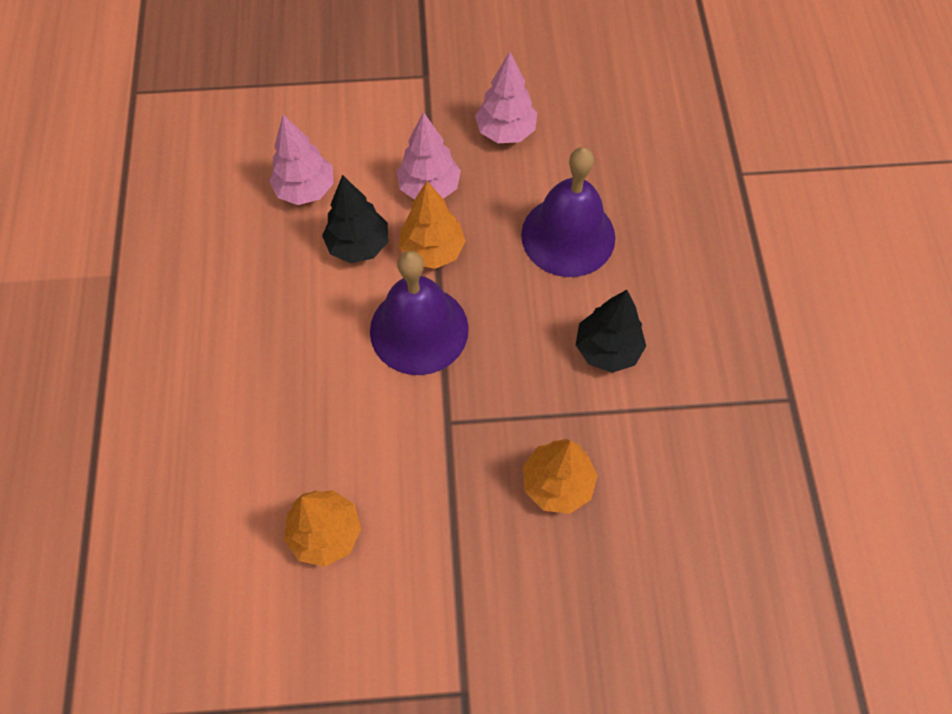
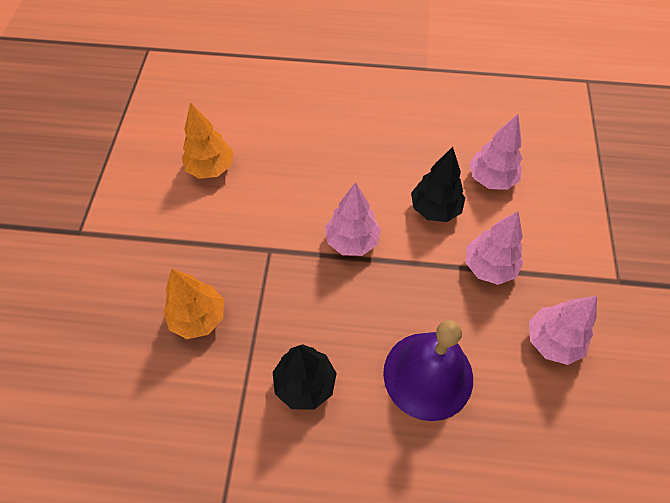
camera: 100 degrees right, 5 degrees down
purple bell [370,251,469,375] -> pink tree [325,182,381,256]
orange tree [399,181,466,269] -> none

